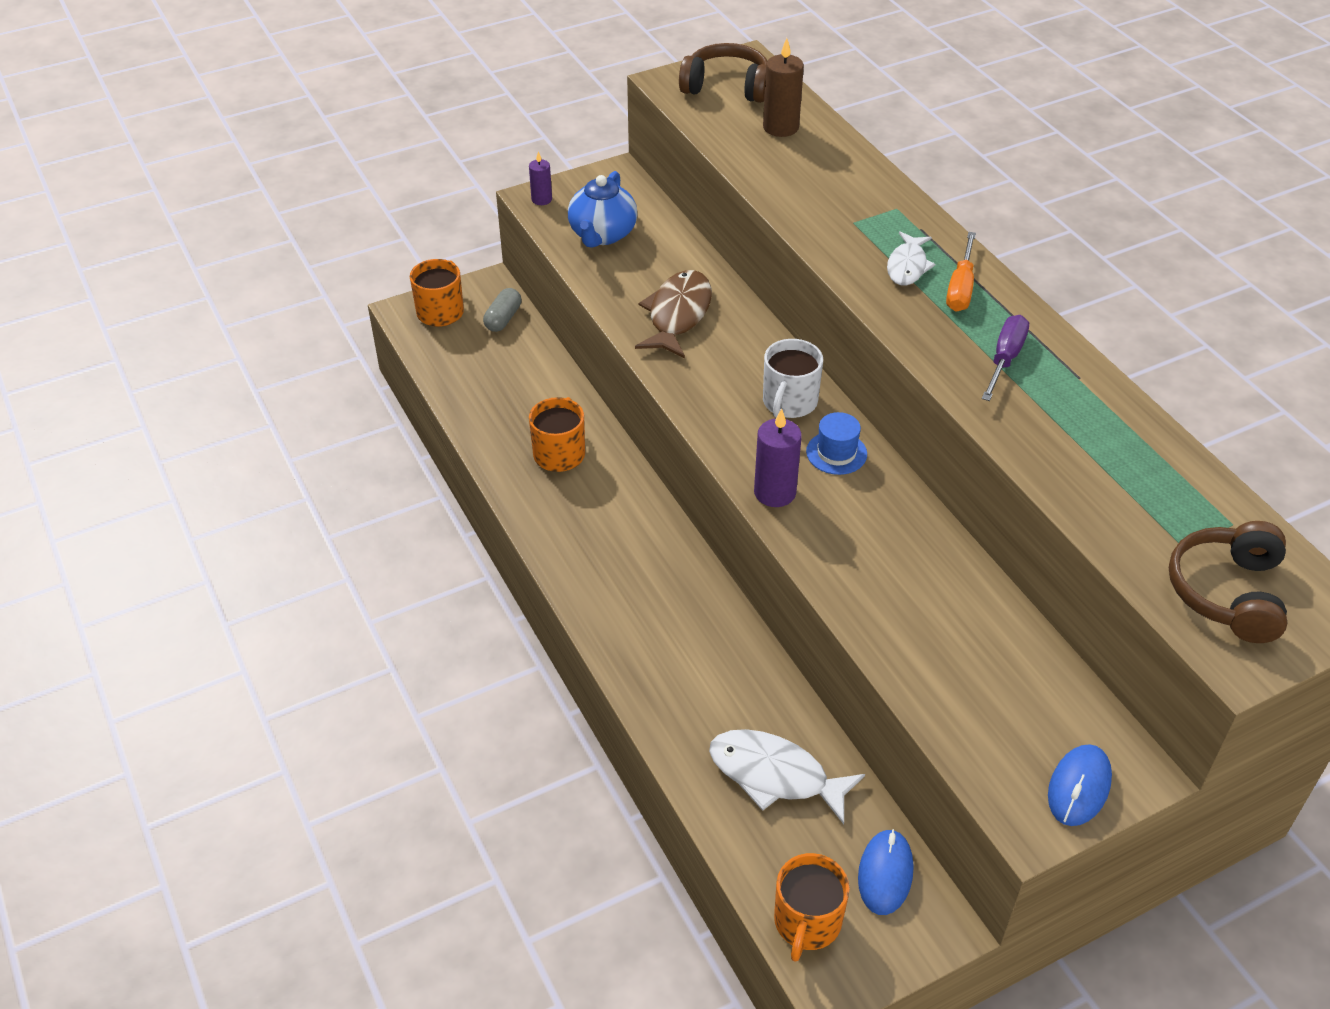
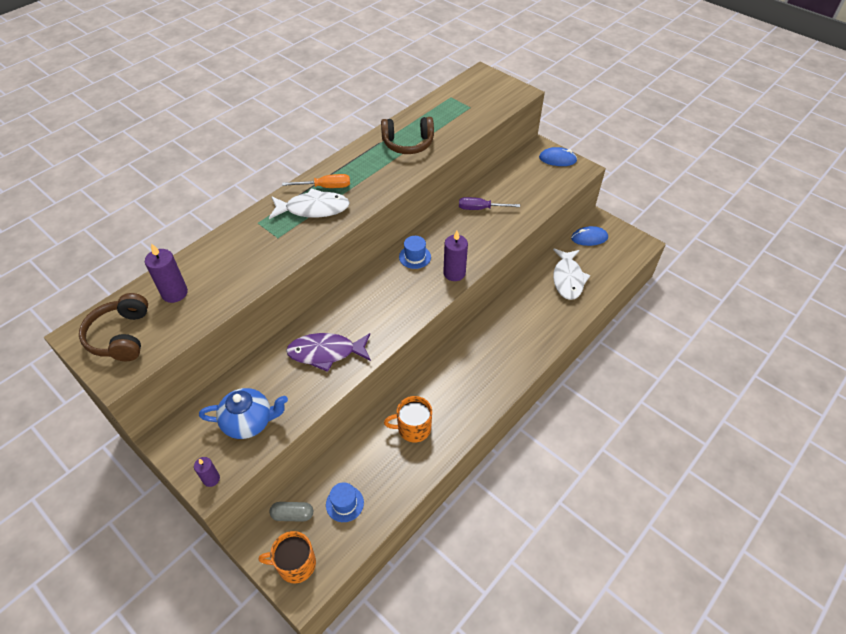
camera: 110 degrees left, 5 degrees up
brown fish [635,270,712,358] -> purple fish [286,333,371,372]
brown candle [763,38,804,137] -> purple candle [145,243,188,303]
white mug [763,339,823,418] -> none
orange mug [774,853,850,962] -> none
white fish [887,231,936,285] -> white fish [269,188,350,219], size x1.61
purple screwdriver [982,315,1029,401] -> purple screwdriver moved to [459,197,520,210]
brown headphones [1169,521,1287,643] -> brown headphones moved to [381,117,434,154]
none -> blue hat [326,482,364,522]

